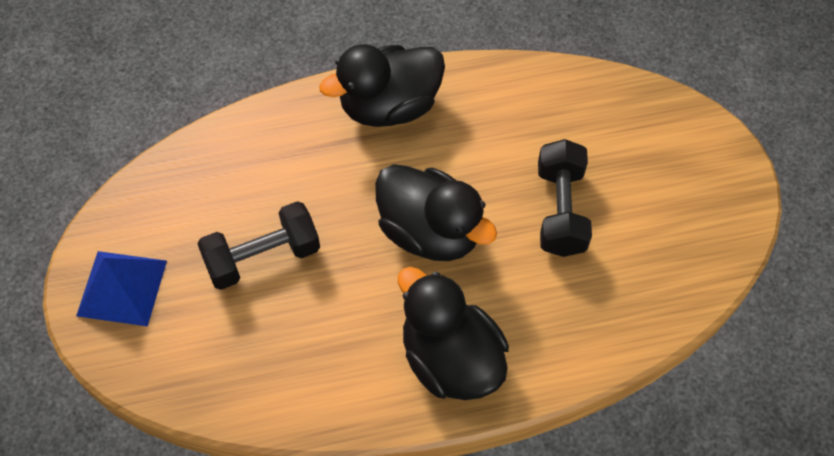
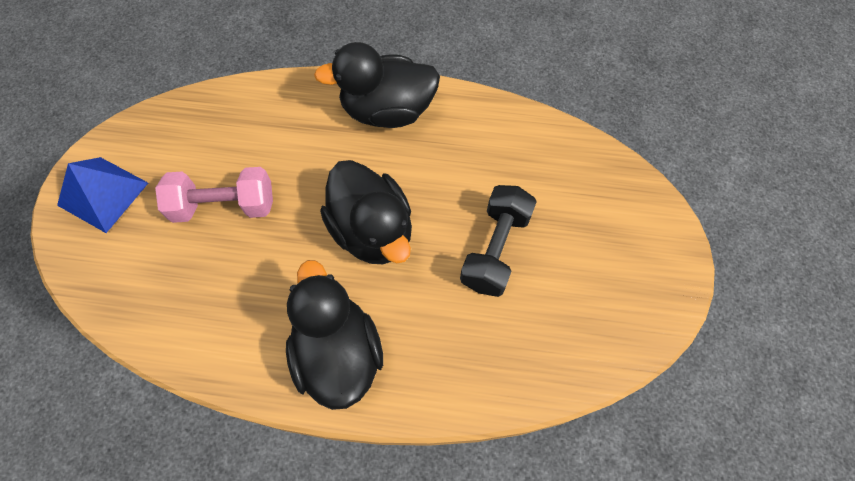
camera: 20 degrees right, 5 degrees up
black dumbbell [197,201,320,290] -> pink dumbbell [155,167,273,223]

